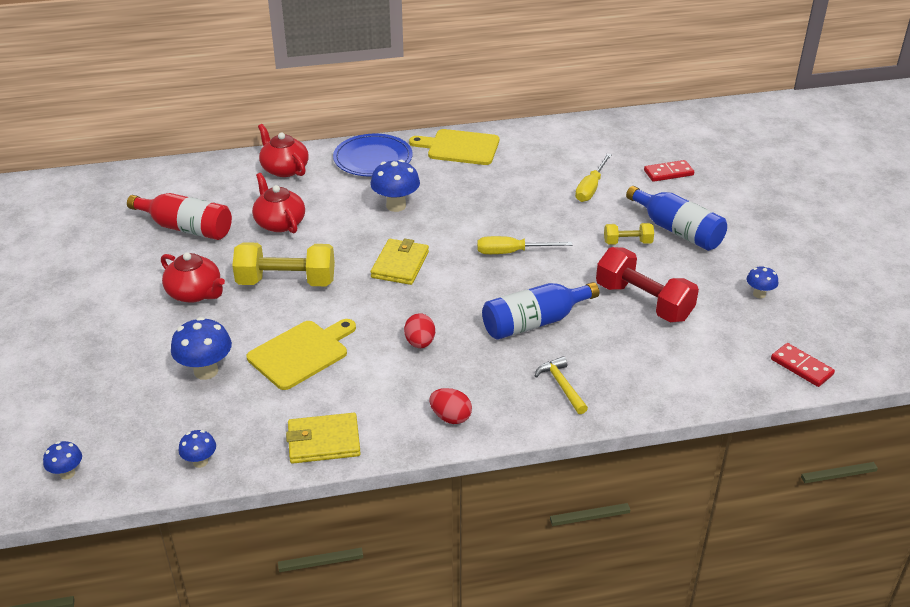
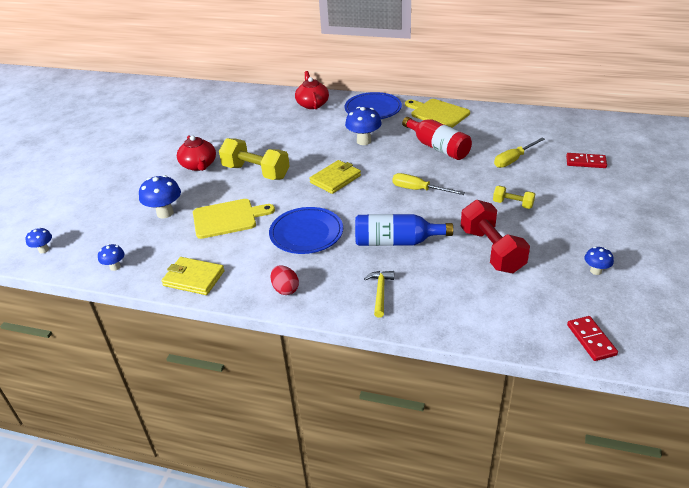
camera: 30 degrees right, 0 degrees up
red bottle [127,193,232,240] -> red bottle moved to [402,117,472,160]
red teapot [252,173,305,233] -> none
red egg [404,313,435,348] -> blue plate [269,207,343,254]
blue bottle [626,186,727,251] -> none

